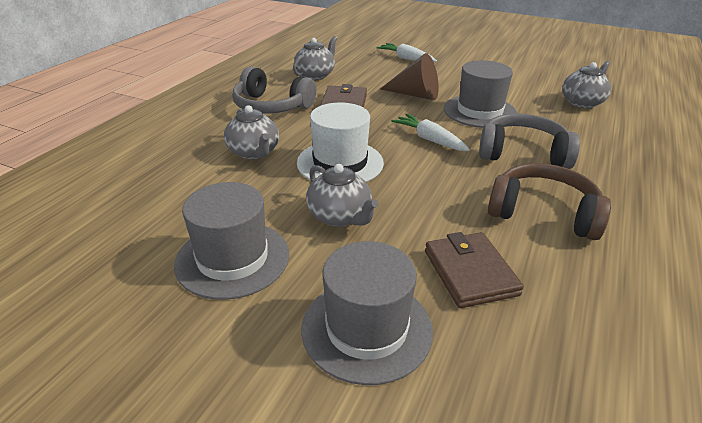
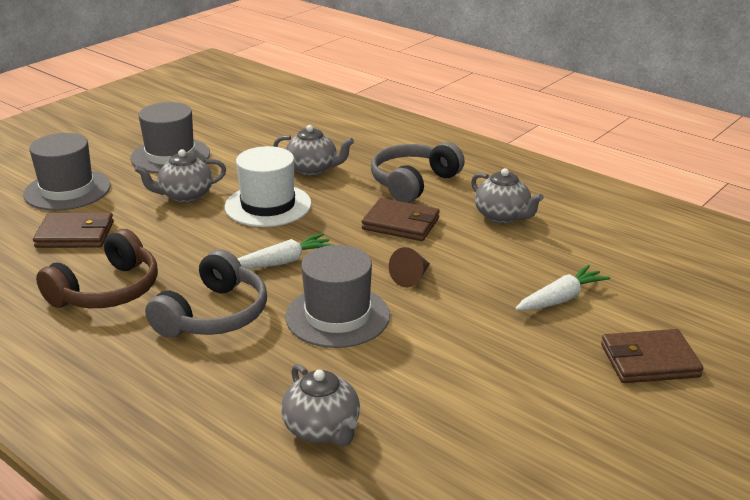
camera: 105 degrees right, 5 degrees down
grey teapot [224,105,279,160] -> grey teapot turned 150 degrees counterclockwise [273,125,354,176]
brown cone [380,53,439,100] -> brown cone [389,247,430,288], size x0.61
none -> brown wallet [601,329,703,383]

